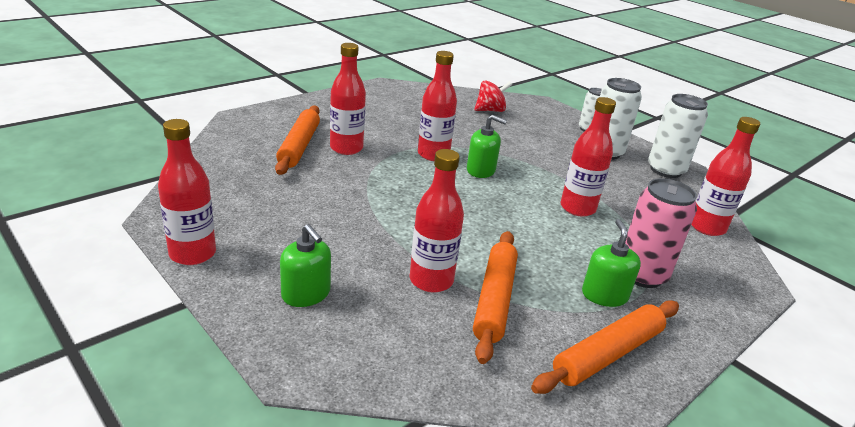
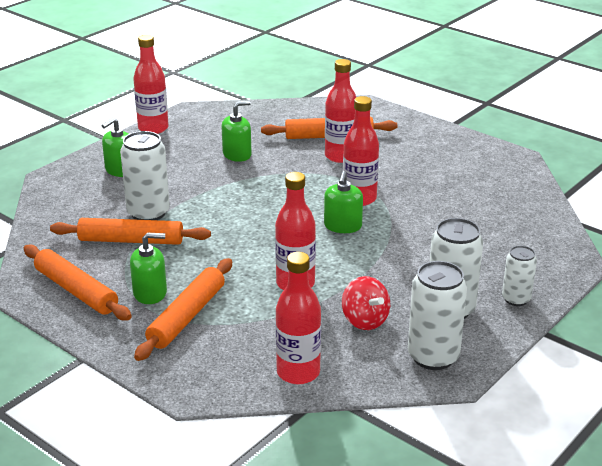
camera: 85 degrees right, 0 degrees up
red bottle [410,149,464,293] -> white can [120,131,170,220]
red spinning top [474,80,512,112] -> red spinning top moved to [342,276,390,330]
pink can [625,178,697,288] -> orange rolling pin [134,258,232,361]
none -> green soap dispenser [222,101,252,162]

